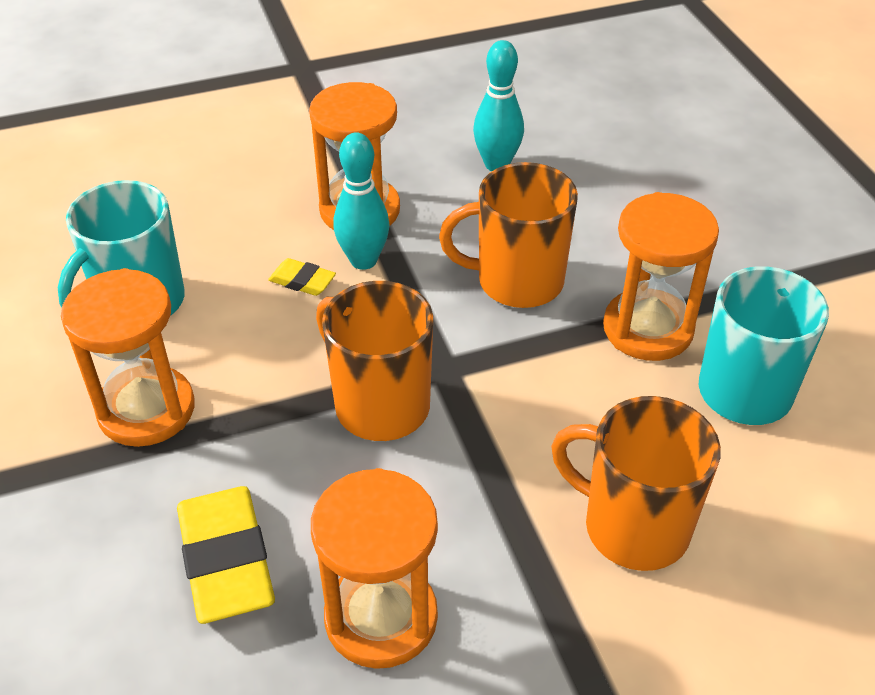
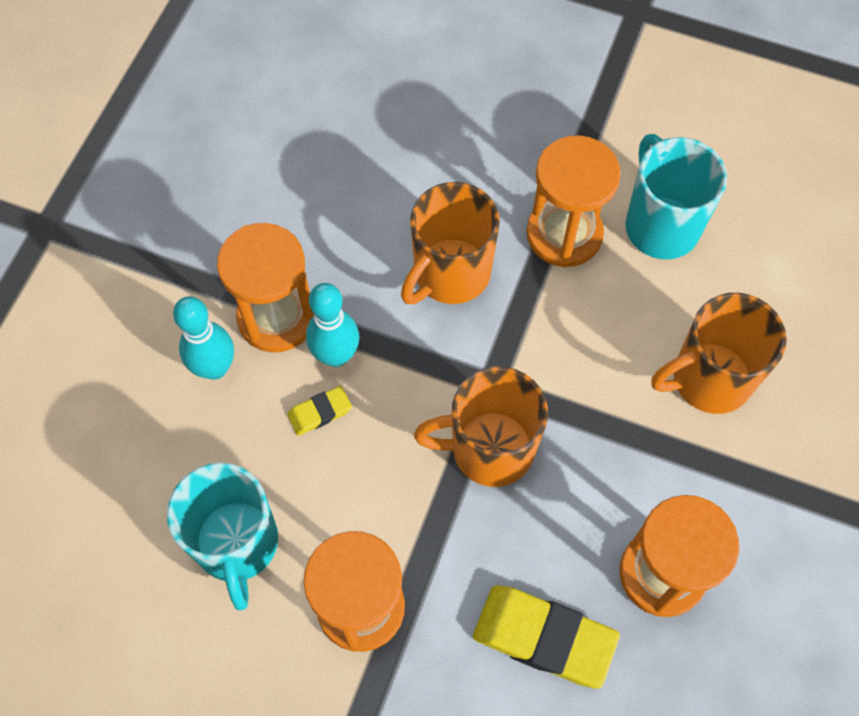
camera: 50 degrees left, 20 degrees up
turquoise bowling pin [473,40,524,171] -> turquoise bowling pin moved to [173,297,234,380]

